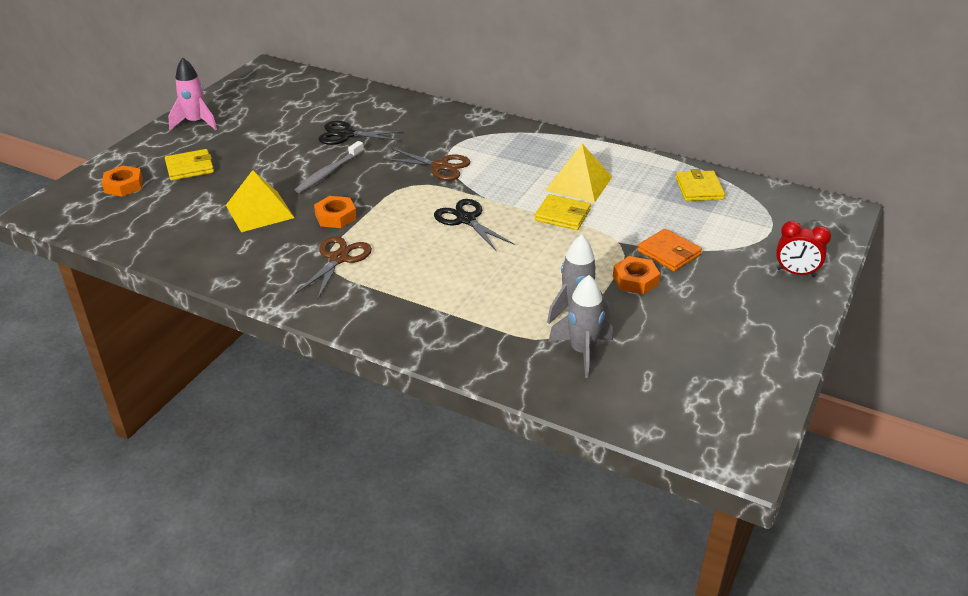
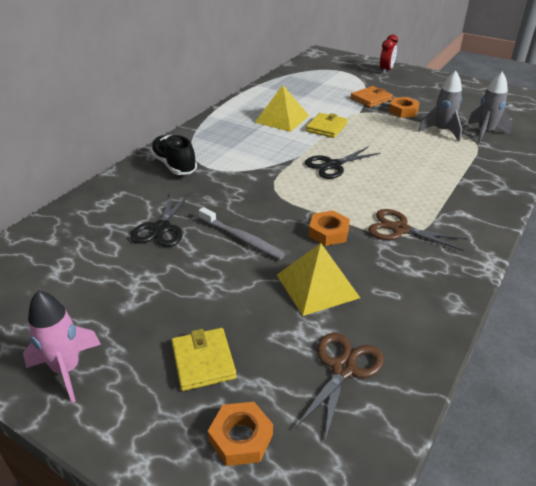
camera: 85 degrees left, 0 degrees up
brown scissors [383,148,470,181] -> brown scissors moved to [295,333,384,441]
yellow wallet [676,169,725,201] -> none
none -> black shoe [150,135,197,175]

